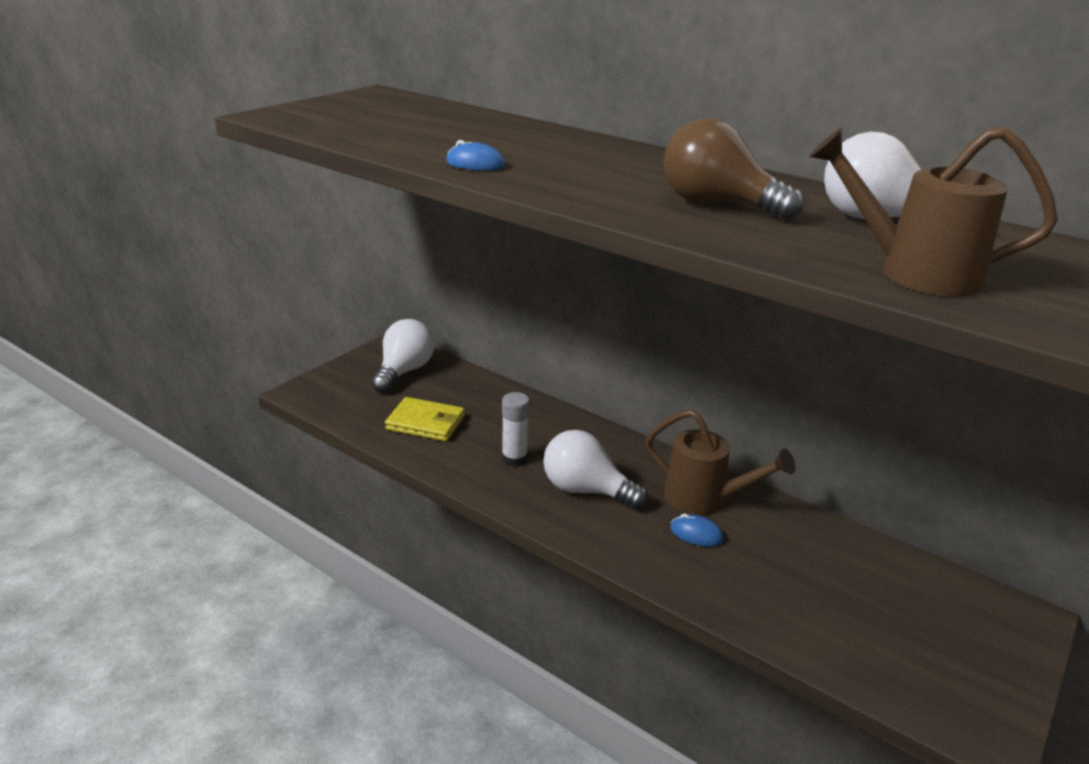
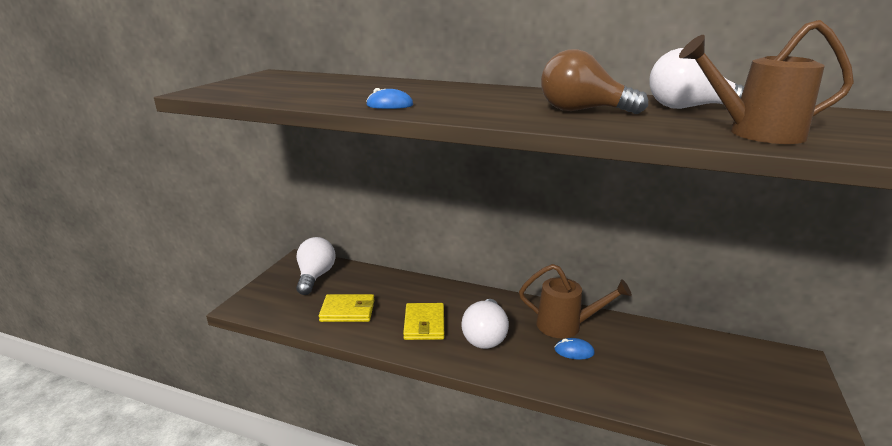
camera: 15 degrees left, 5 degrees down
white glue stick [502,392,530,467] -> yellow wallet [403,303,444,340]
white light bulb [543,430,648,509] -> white light bulb turned 90 degrees counterclockwise [461,299,509,349]

